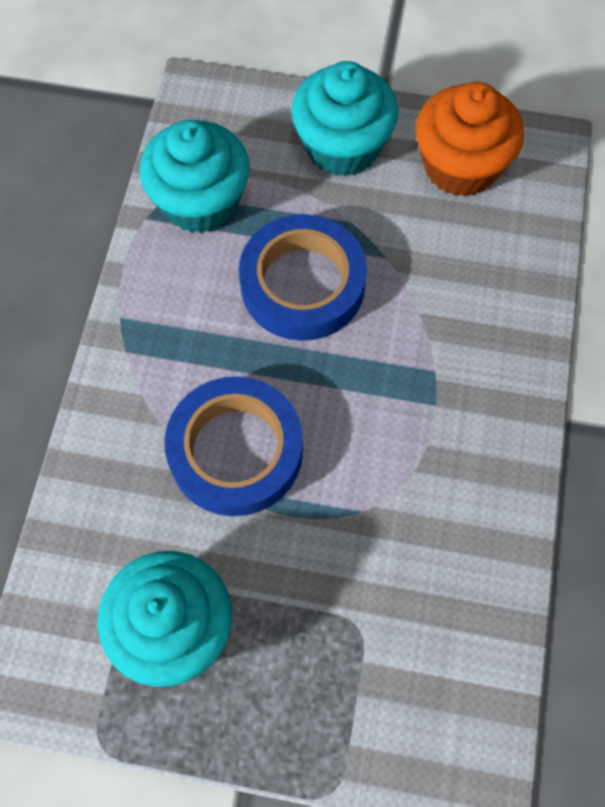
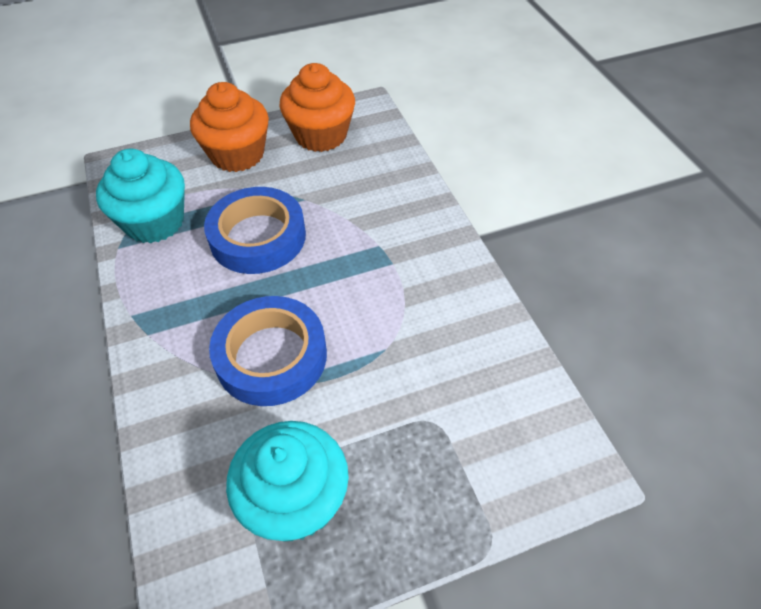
camera: 30 degrees left, 15 degrees down
turquoise cupcake [291,61,398,177] -> orange cupcake [190,82,269,172]

